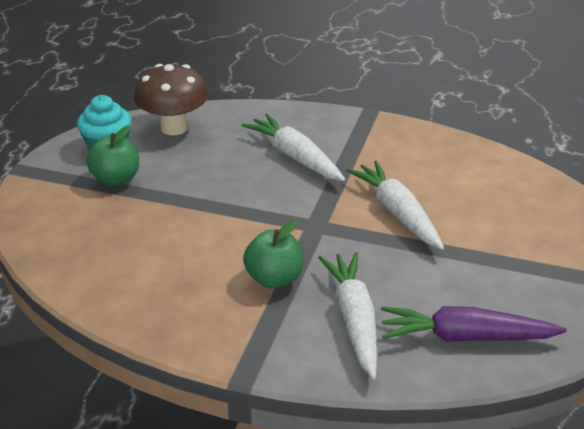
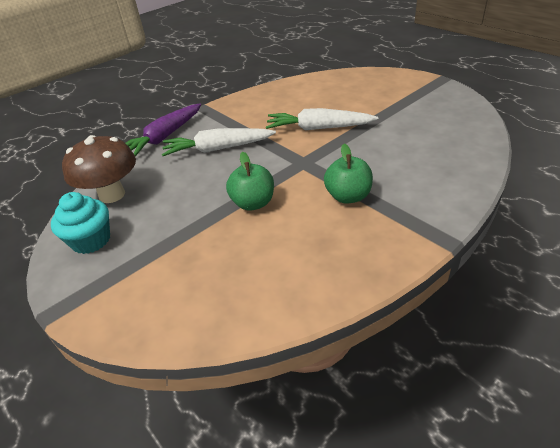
camera: 55 degrees left, 5 degrees up
green apple [86,125,139,186] -> green apple moved to [226,152,274,211]
white carrot [318,252,377,379] -> none
purple carrot [381,306,567,342] -> purple carrot moved to [126,104,201,156]

